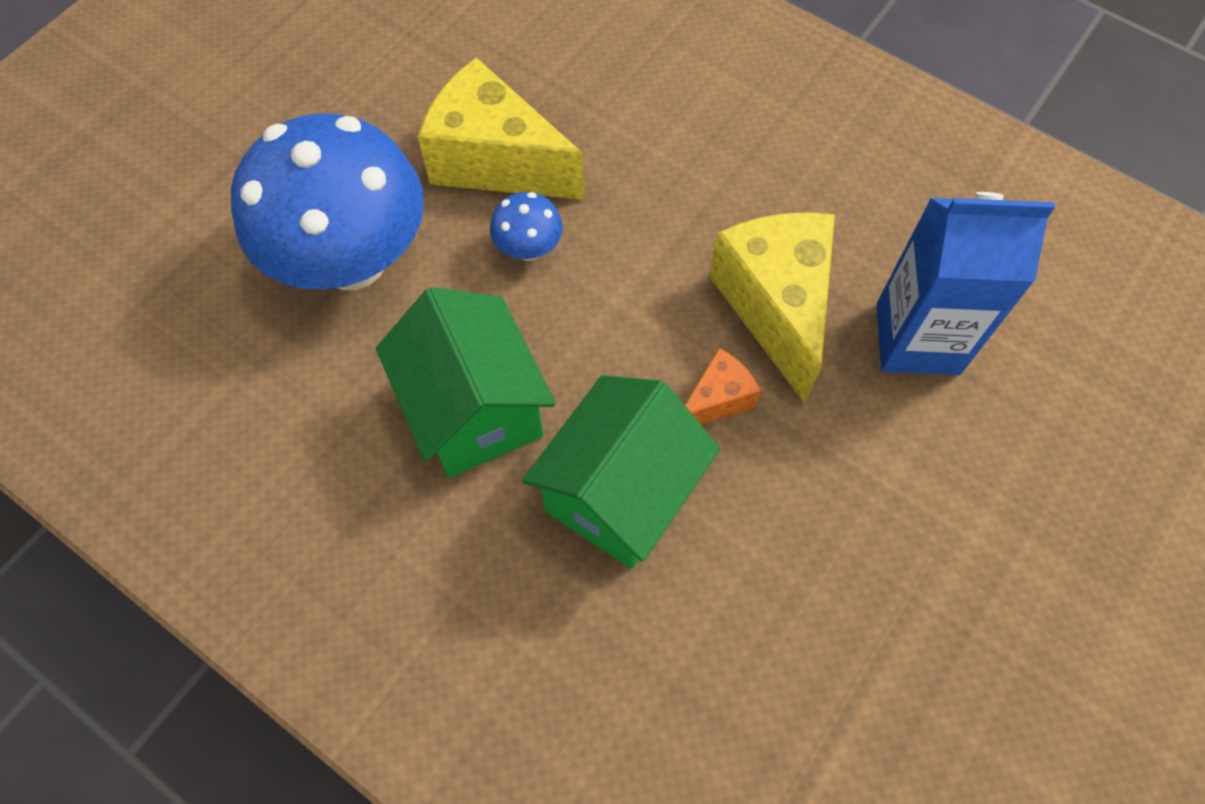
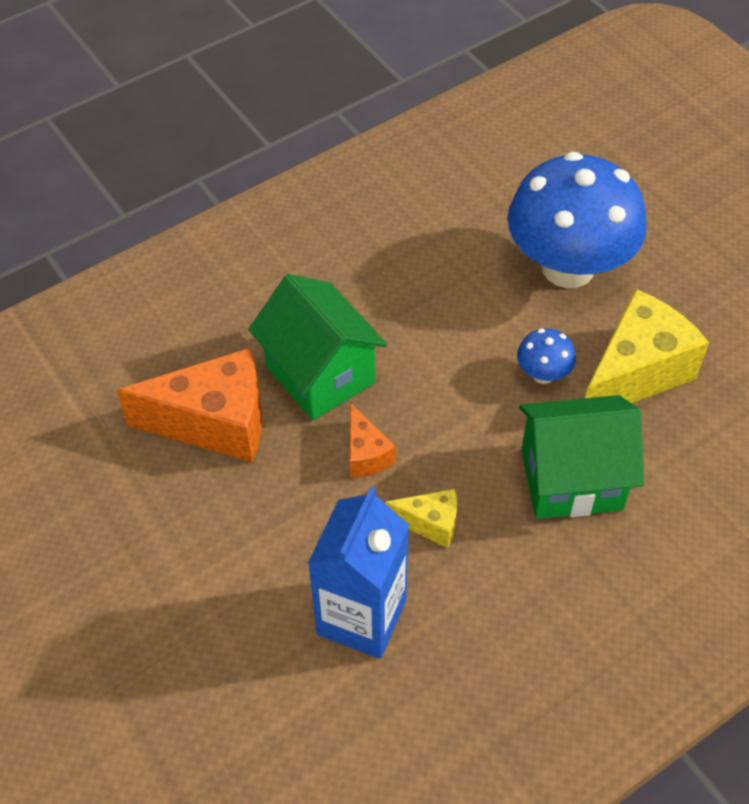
camera: 110 degrees right, 10 degrees down
green house [376,287,556,478] -> green house moved to [519,395,644,519]
yellow cheese [709,212,835,404] -> yellow cheese [385,489,457,548], size x0.50
none -> orange cheese [116,348,262,463]

